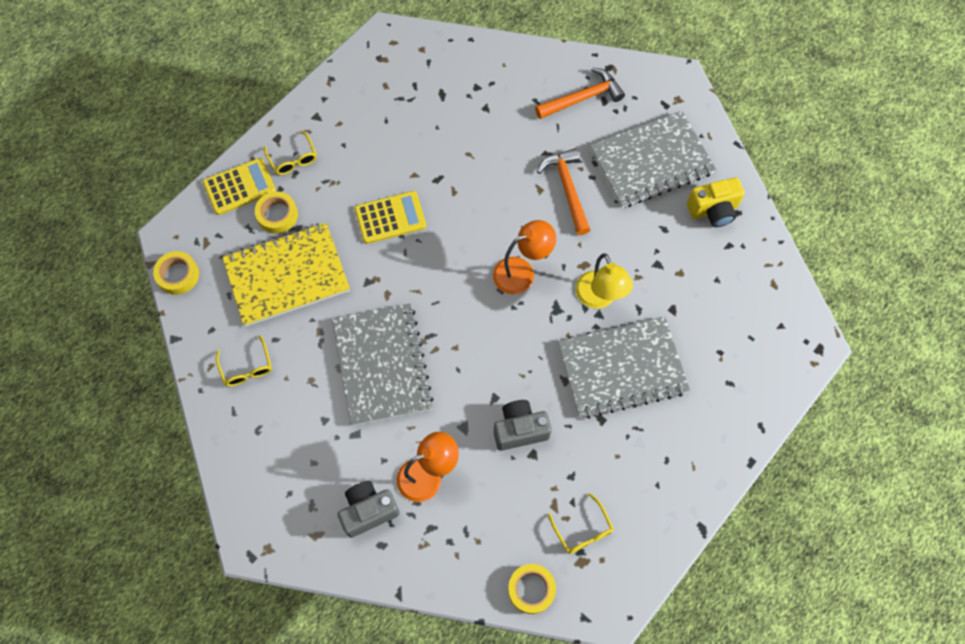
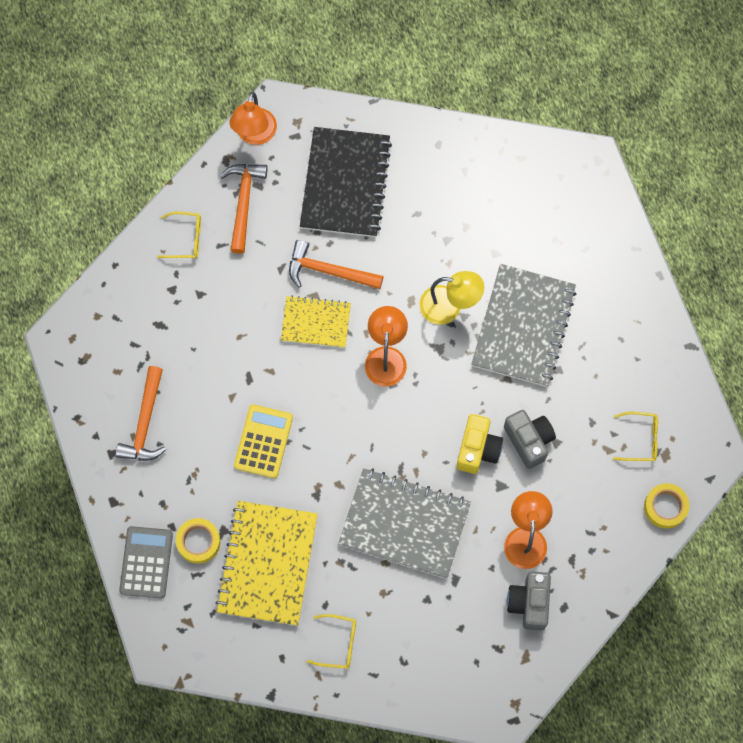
camera: 60 degrees left, 5 degrees up
yellow tape [153,251,199,295] -> none
yellow calculator [203,158,276,215] -> grey calculator [119,526,173,598]
yellow glasses [264,131,316,175] -> yellow glasses moved to [157,212,201,258]
grey camera [494,400,552,451] -> grey camera turned 135 degrees clockwise [504,410,556,469]
grey notebook [590,111,716,208] -> black notebook [300,127,392,237]
yellow camera [687,177,745,227] -> yellow camera moved to [457,414,503,474]
none -> orange hammer [116,366,166,461]
none -> orange lamp [229,92,277,145]
none -> yellow notebook [281,296,351,348]

